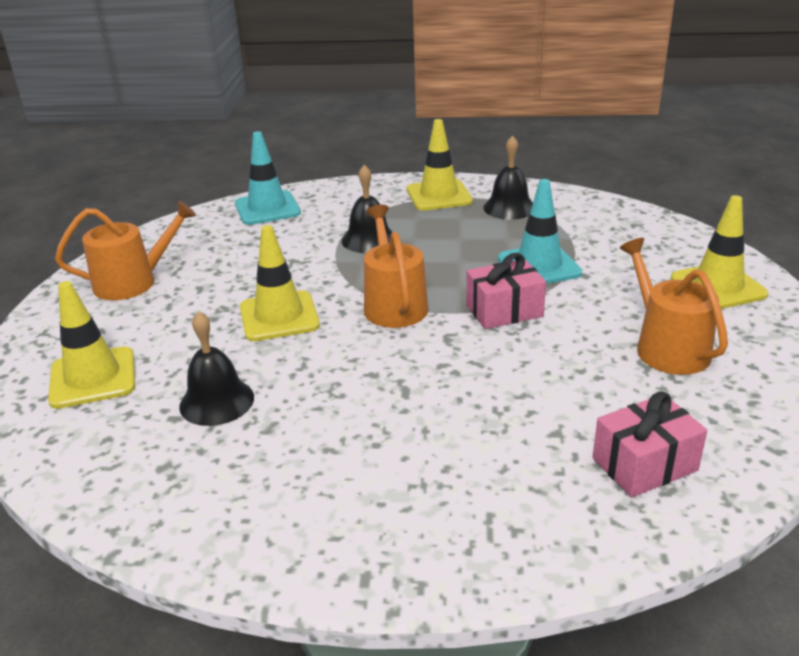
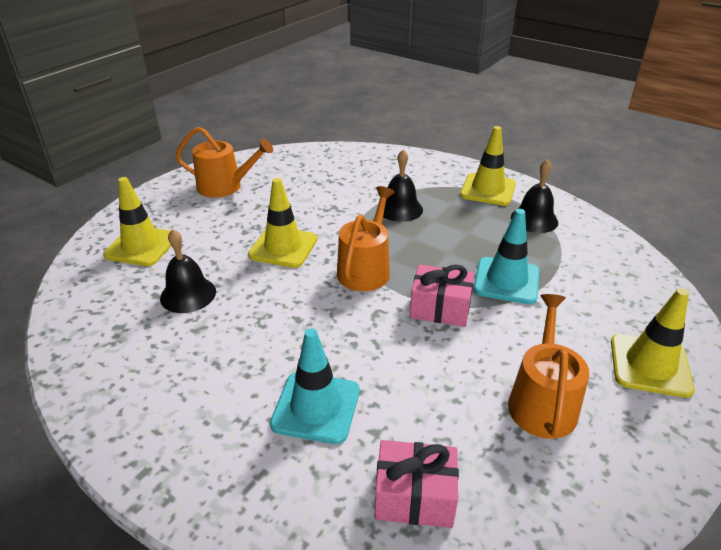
camera: 30 degrees right, 5 degrees up
turquoise traffic cone [235,131,301,225] -> turquoise traffic cone moved to [270,328,360,444]

